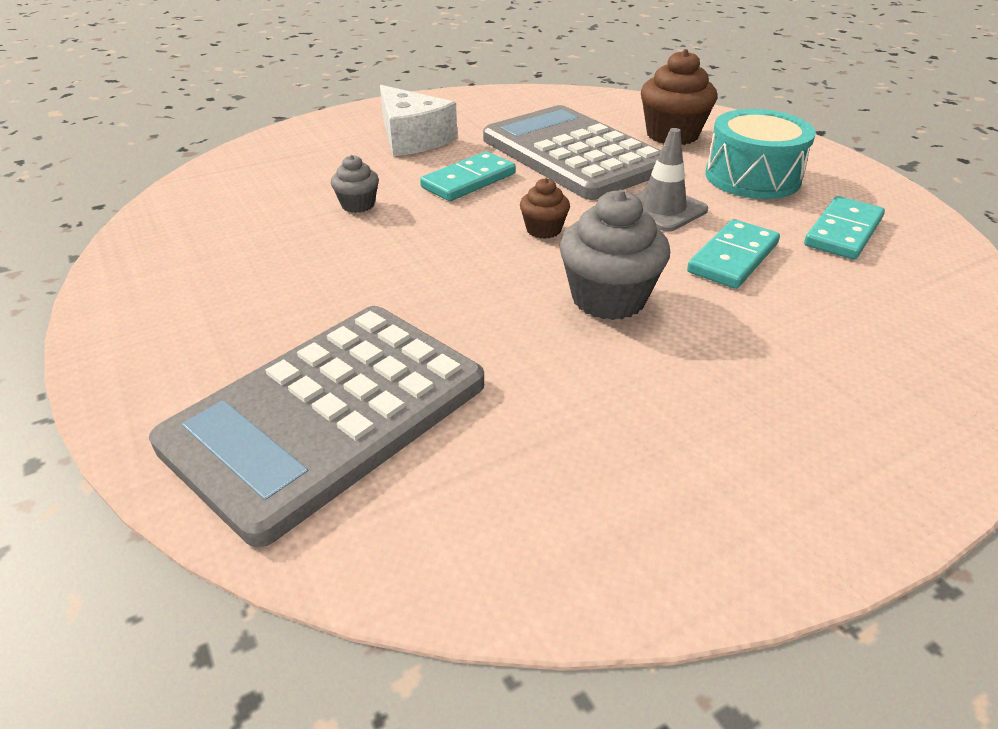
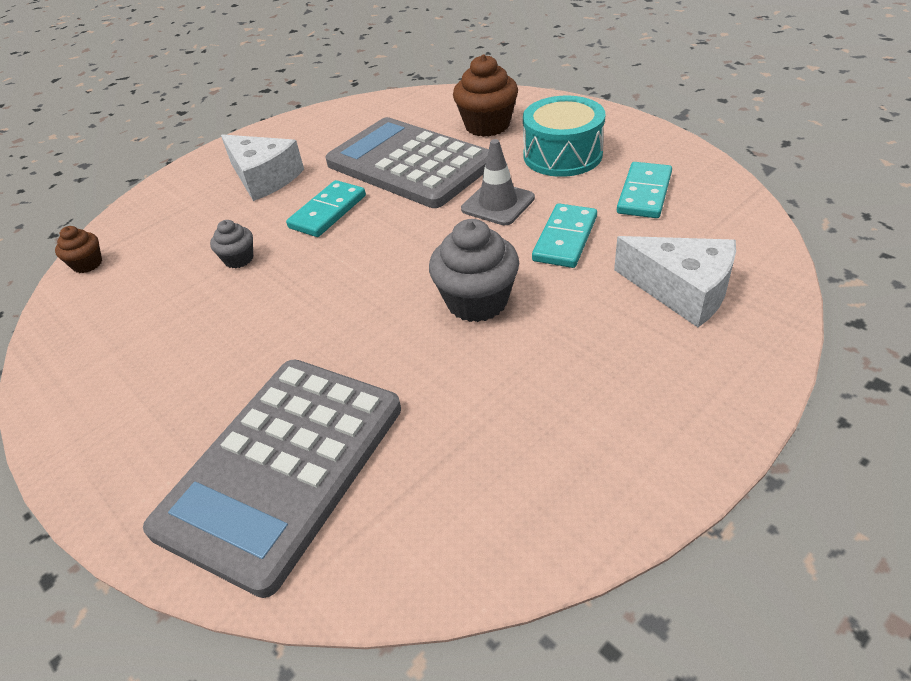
camera: 10 degrees left, 5 degrees up
brown cupcake [520,178,570,239] -> brown cupcake moved to [55,226,102,273]
none -> white cheese [614,236,736,327]

